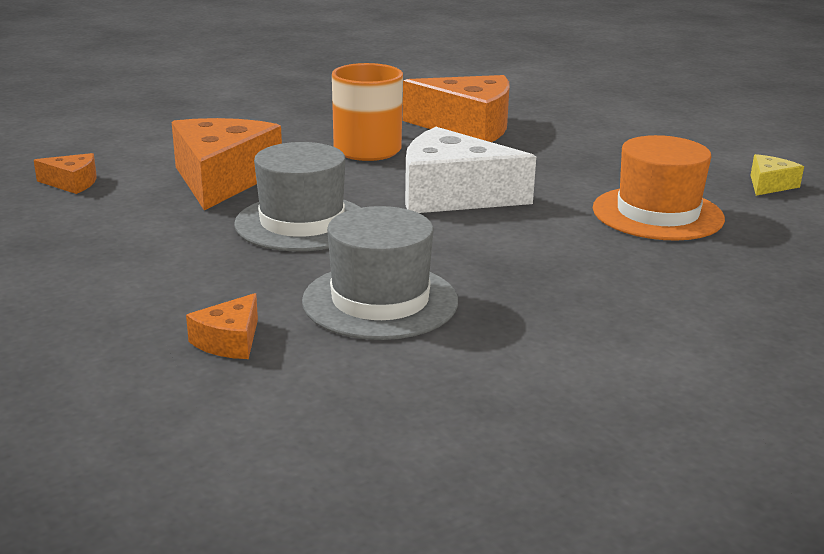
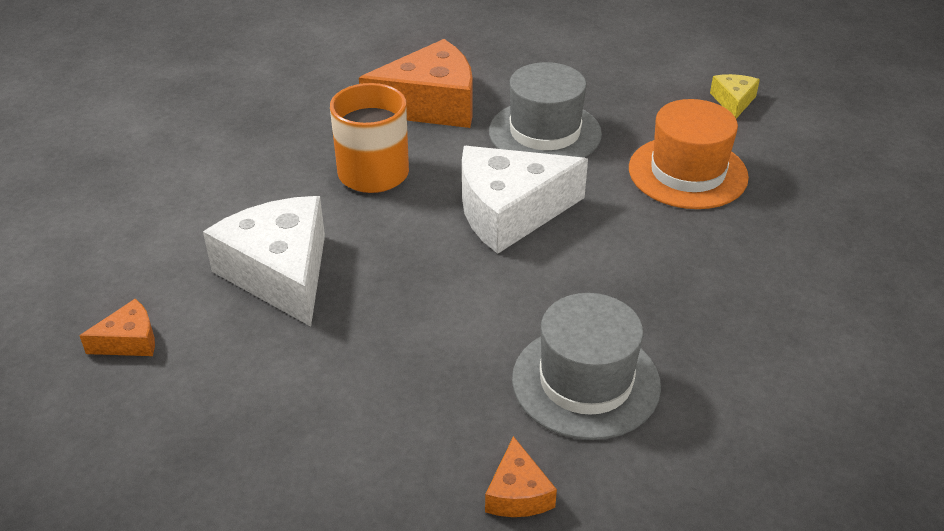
camera: 30 degrees left, 15 degrees up
orange cheese [172,118,282,211] -> white cheese [203,196,325,326]
grey hat [234,142,361,251] -> grey hat moved to [489,62,602,158]

